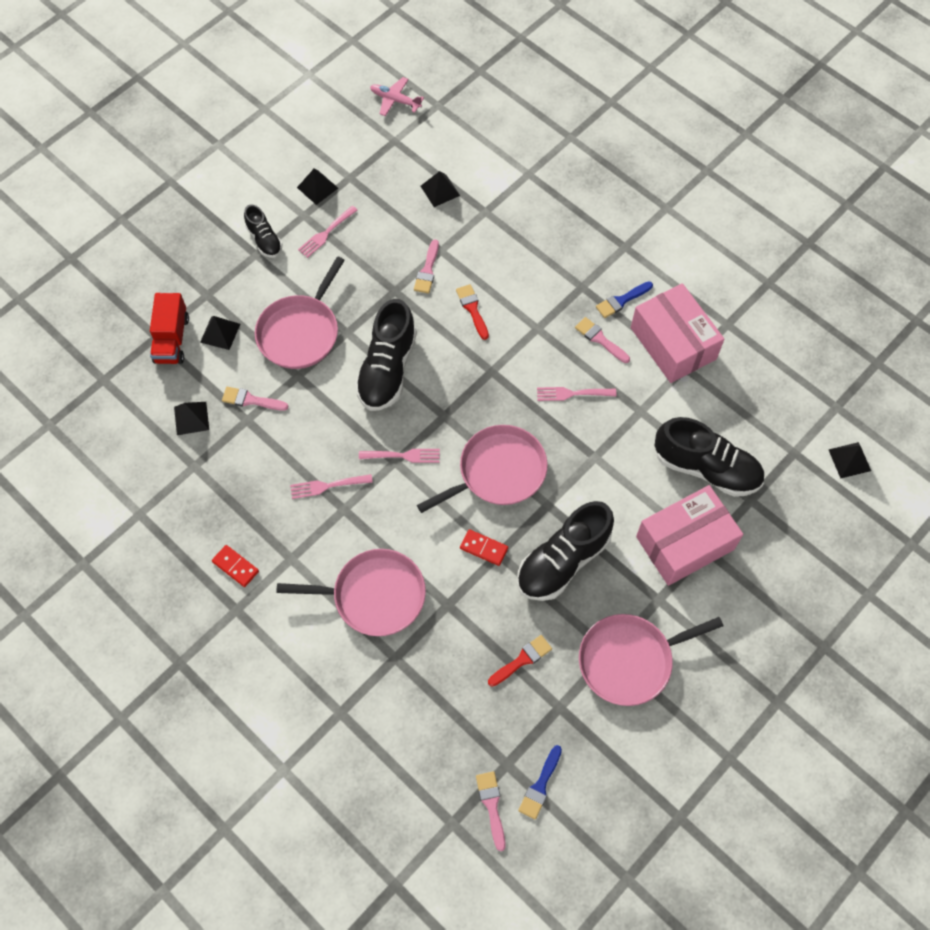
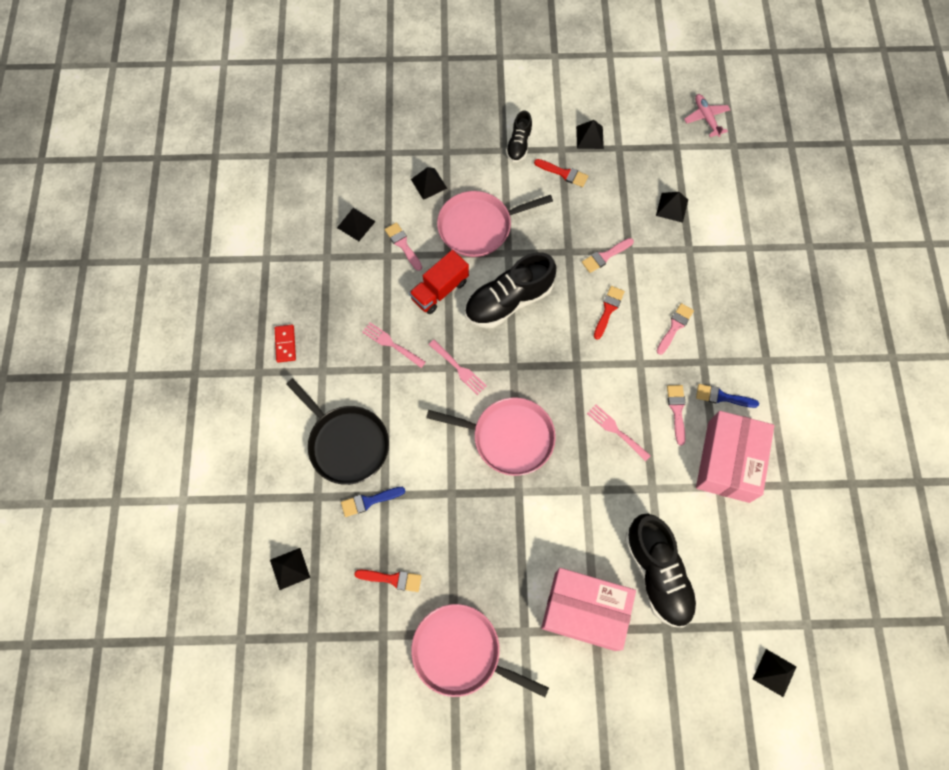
camera: 45 degrees right, 5 degrees up
red truck [150,293,189,364] -> red truck moved to [409,250,469,314]
pink pan [276,549,426,636] -> black pan [286,378,389,485]
pink fork [298,206,358,258] -> red brush [534,159,588,187]
red domino [460,529,508,566] -> none
pink brush [476,771,505,851] -> pink brush moved to [657,303,694,355]
black shoe [517,501,614,601] -> none
blue brush [518,745,562,820] -> blue brush moved to [341,487,405,517]
none -> black pyramid [270,548,310,590]

